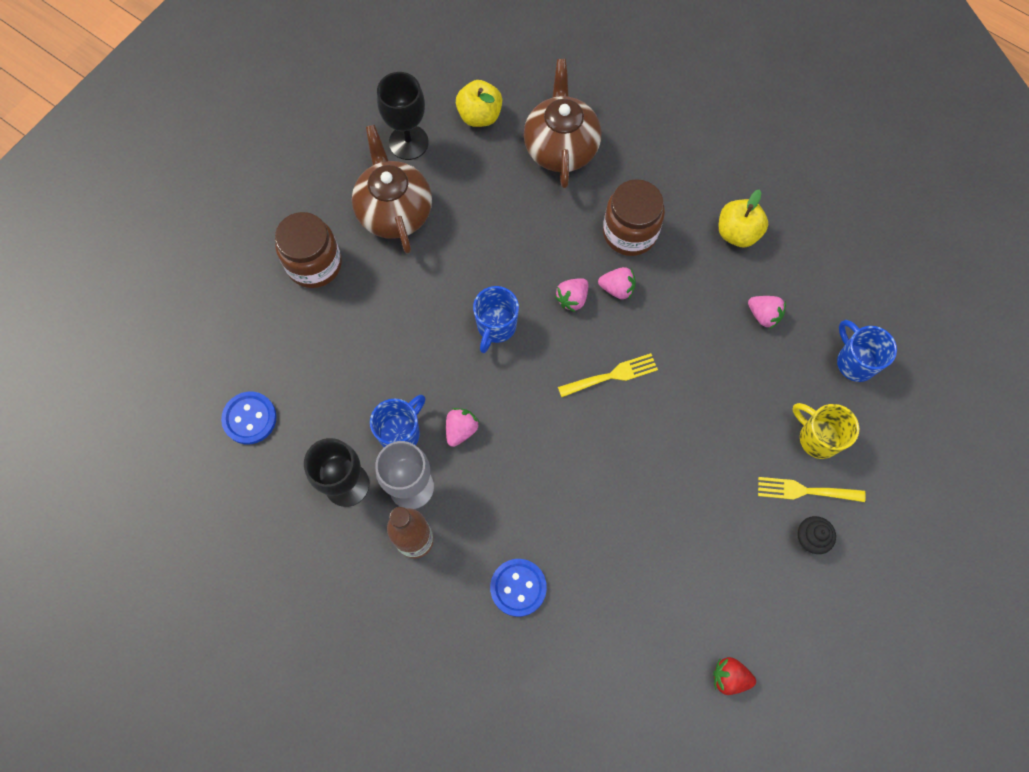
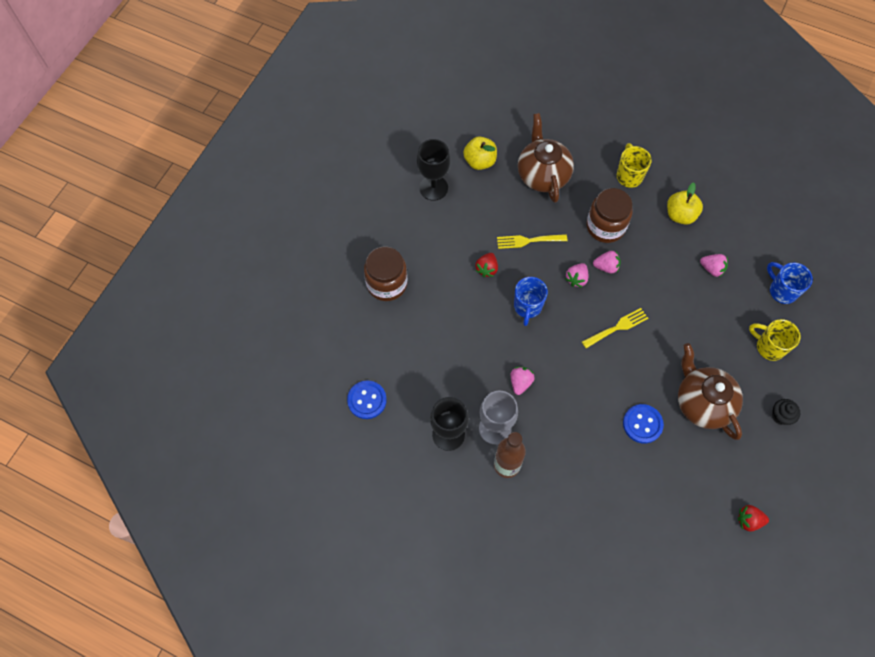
camera: 10 degrees left, 5 degrees down
brown teapot [352,125,432,254] -> brown teapot moved to [678,343,743,440]
blue mug [370,395,425,447] -> none
blue button [490,559,547,617] -> blue button moved to [623,404,664,443]
yellow fork [758,477,866,502] -> yellow fork moved to [497,234,567,249]
none -> red strawberry [475,253,498,277]
none -> yellow mug [617,143,652,188]

